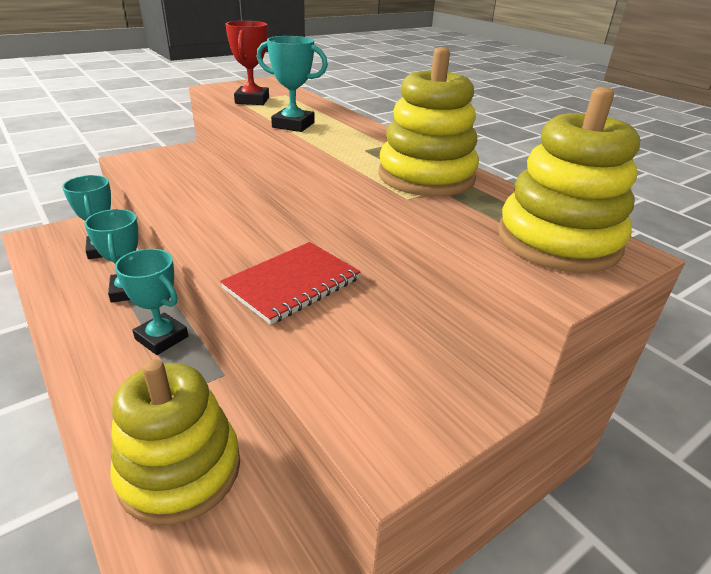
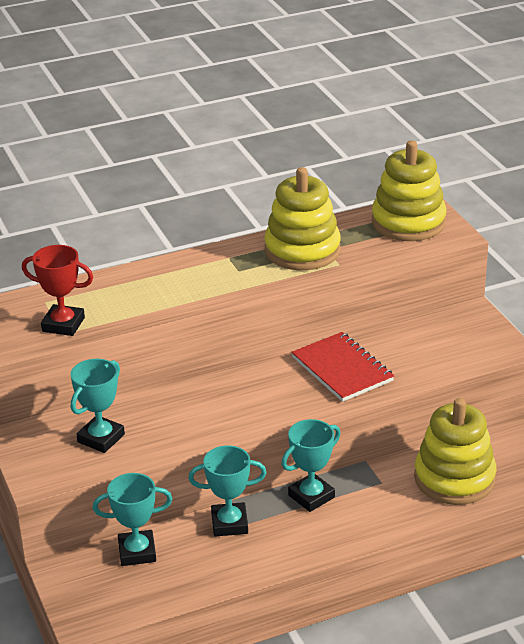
camera: 75 degrees left, 0 degrees up
turquoise trophy [257,36,328,132] -> turquoise trophy moved to [70,359,125,453]

